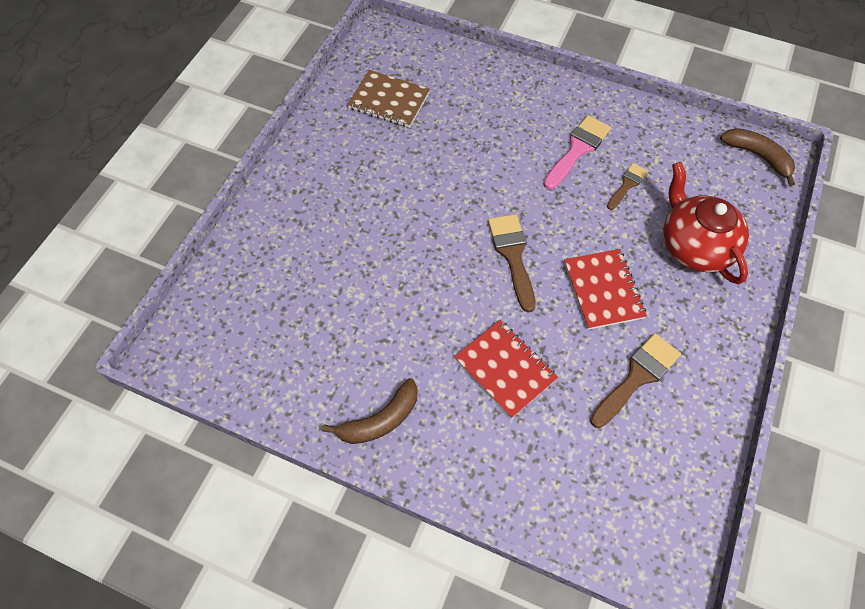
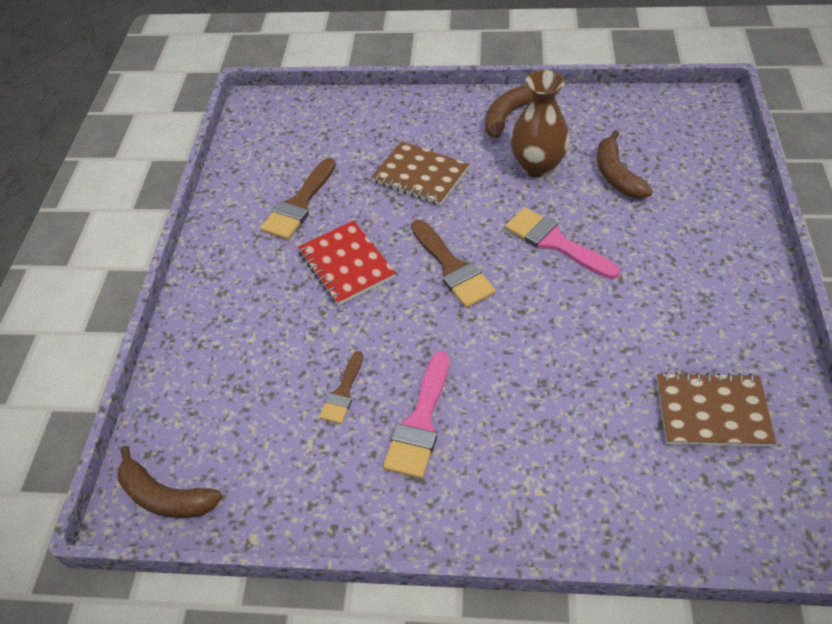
camera: 165 degrees right, 10 degrees down
red notebook [454,320,558,418] -> brown notebook [371,141,469,206]
red teapot [663,162,749,284] -> none
none -> pink brush [505,207,620,279]
none -> brown vase [510,70,570,178]
none -> brown banana [597,130,653,199]

